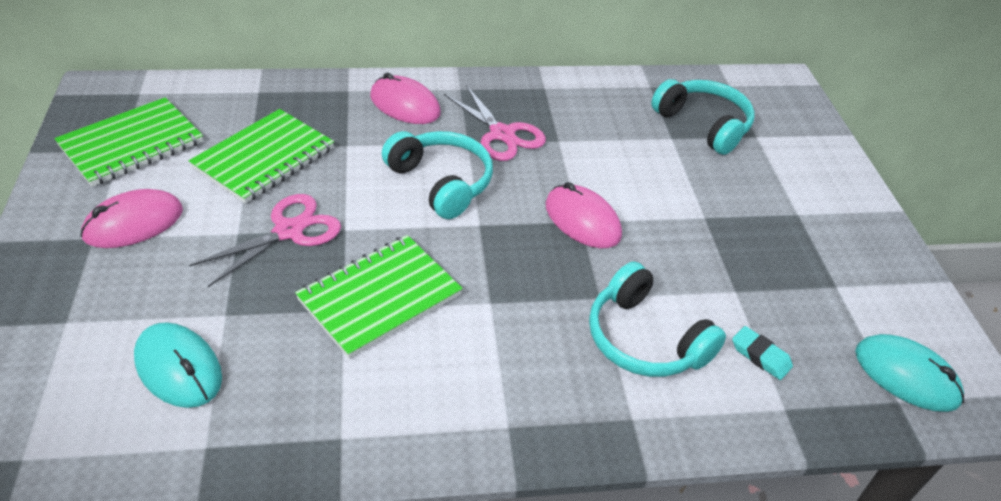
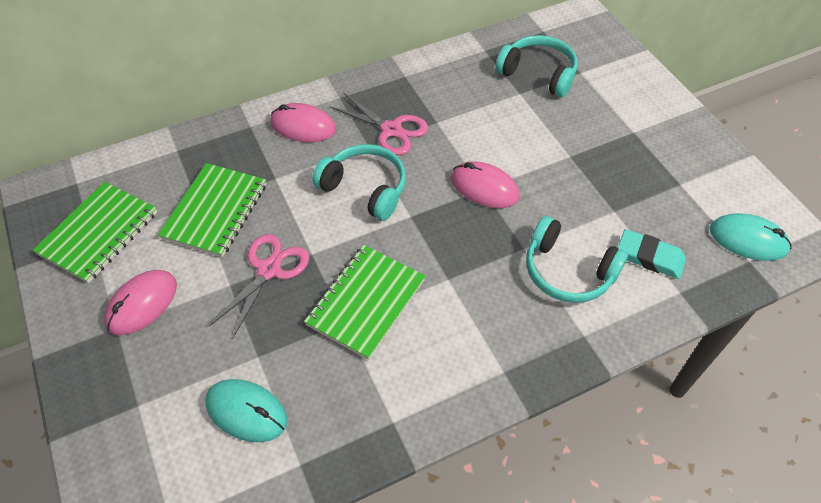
camera: 15 degrees left, 10 degrees up
turquoise eraser [732,326,793,380] -> turquoise eraser [618,229,686,279], size x1.50

